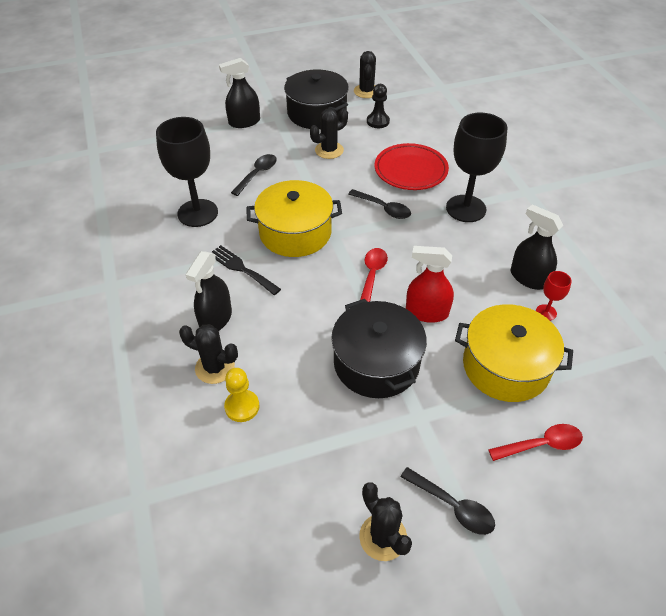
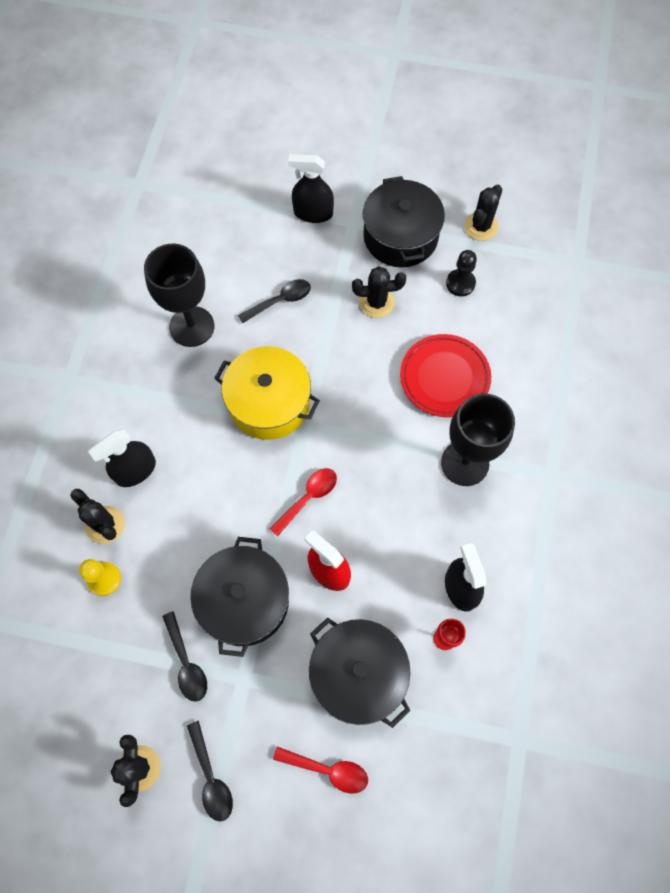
camera: 30 degrees right, 20 degrees up
black fork [212,245,281,295] -> none
black spoon [348,189,411,219] -> black spoon moved to [162,611,207,702]
yellow pot [455,304,573,402] -> black pot [309,618,411,728]

